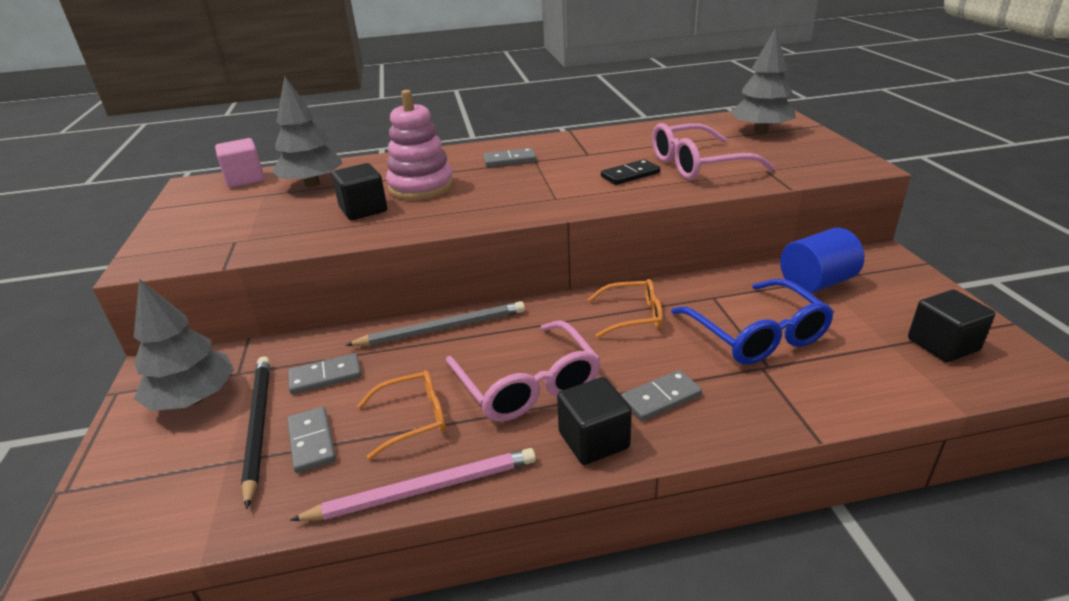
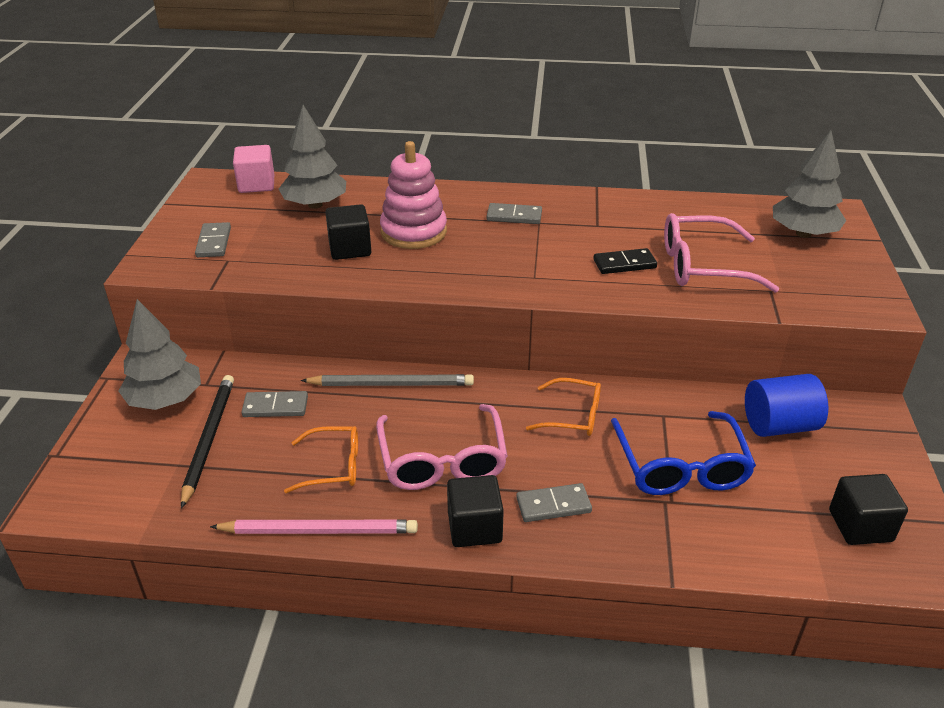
camera: 15 degrees right, 5 degrees up
grey domino [287,407,336,473] -> grey domino moved to [195,222,231,257]

